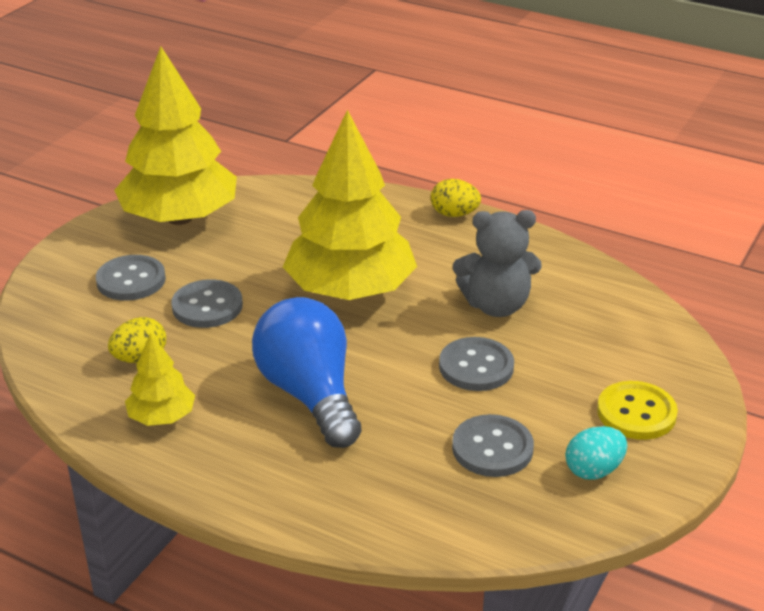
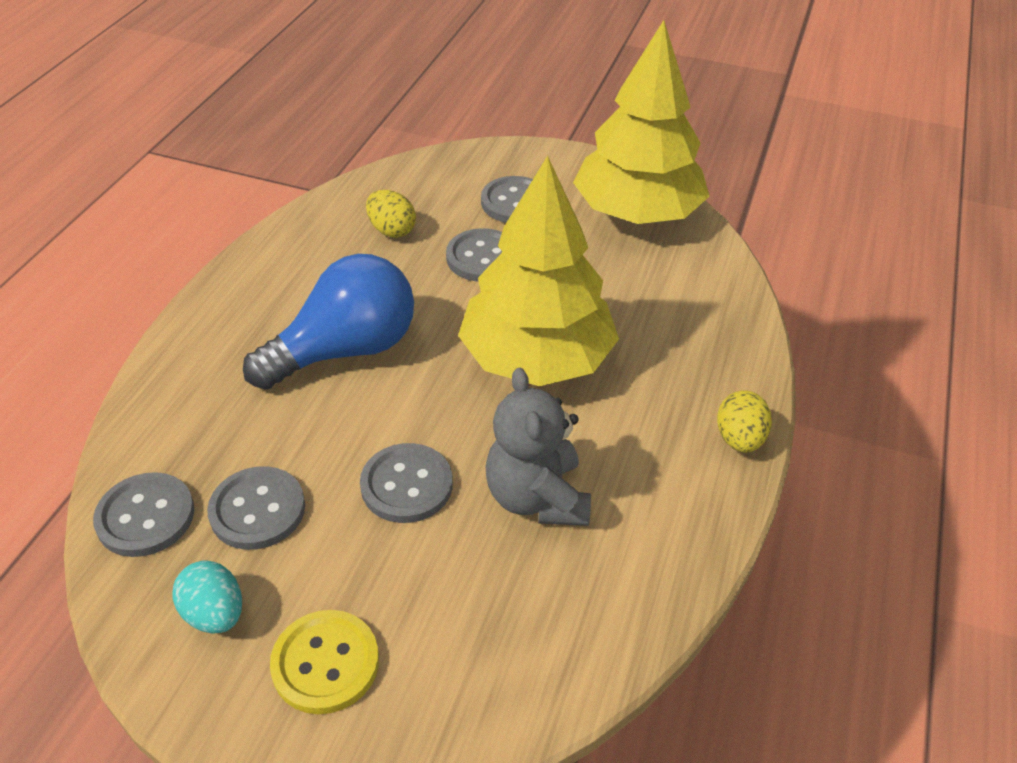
camera: 80 degrees right, 10 degrees up
yellow tree [125,333,195,426] -> none
none -> grey button [93,472,195,557]

